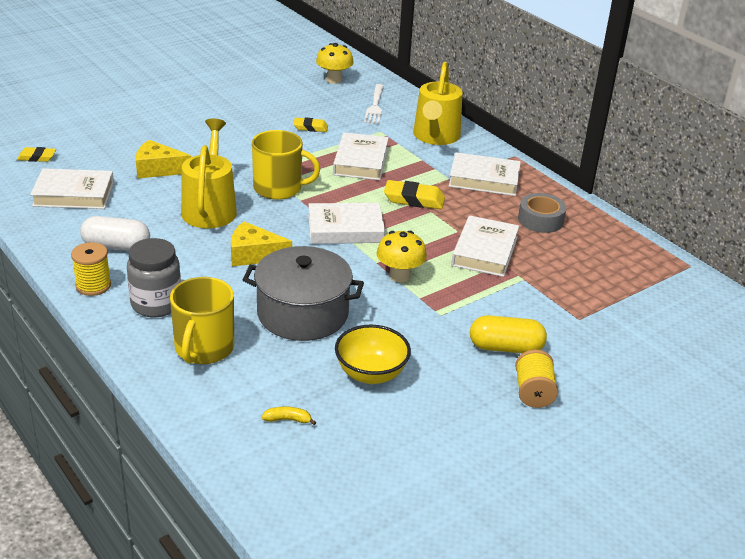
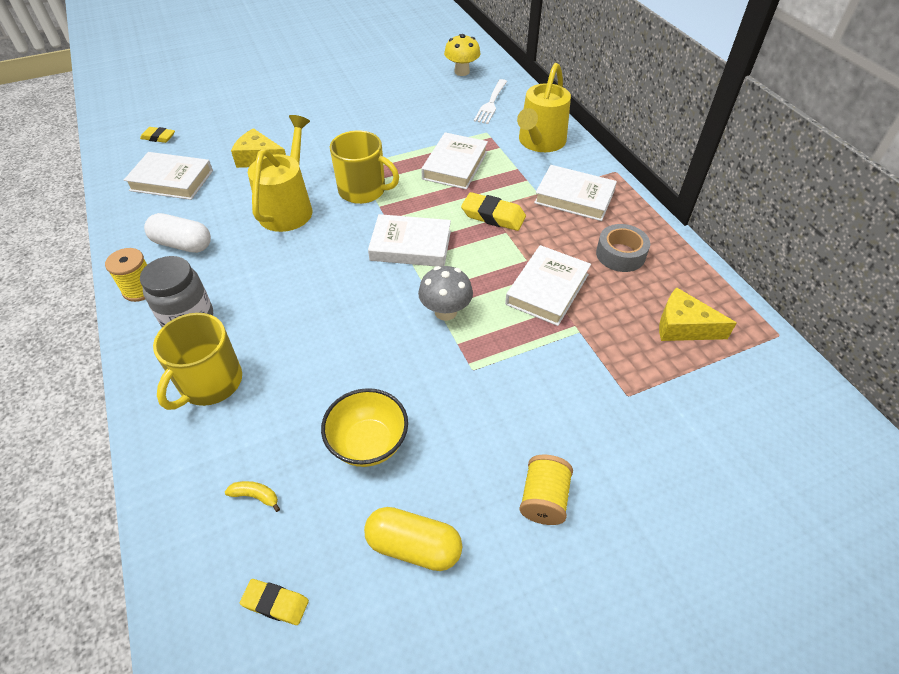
camera: 15 degrees right, 15 degrees up
yellow cheese [231,221,292,266] -> yellow cheese moved to [659,287,737,341]
grey pot [243,246,364,341] -> none
yellow eraser [293,118,328,132] -> yellow eraser moved to [240,579,309,625]
yellow mushroom [376,231,427,283] -> grey mushroom [418,266,473,321]
yellow capsule [470,315,547,353] -> yellow capsule moved to [364,507,462,571]

